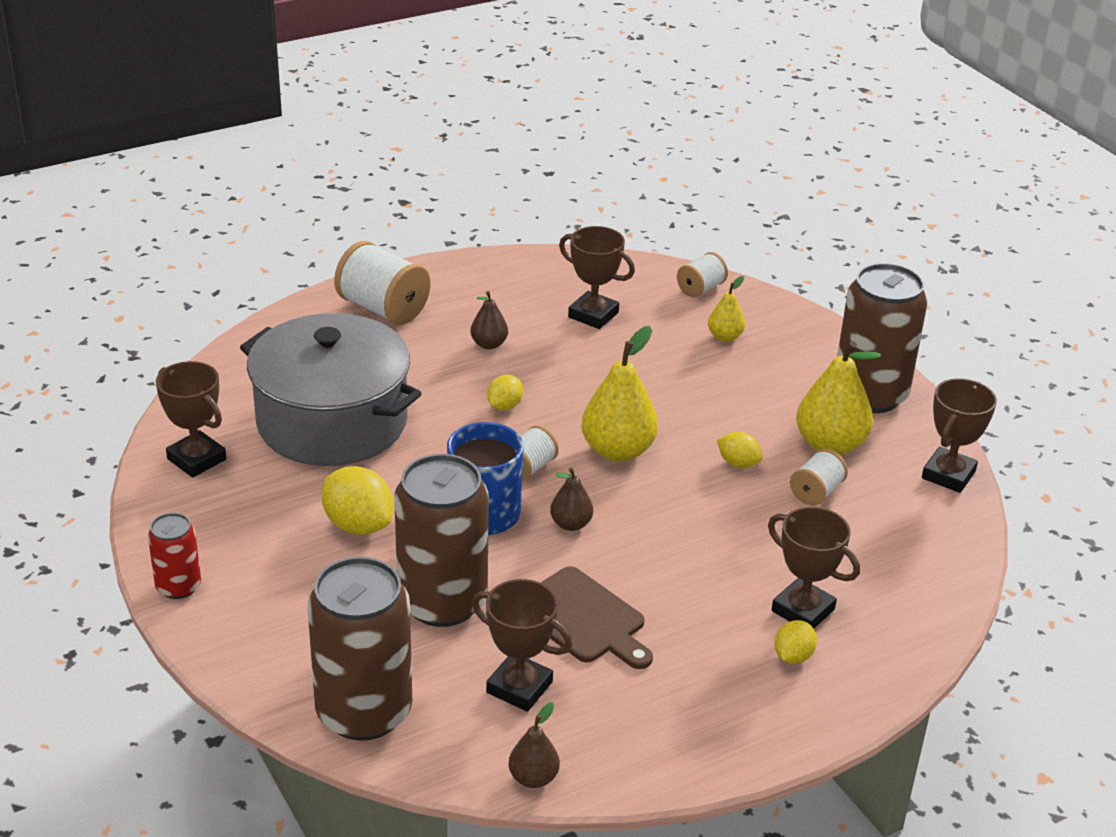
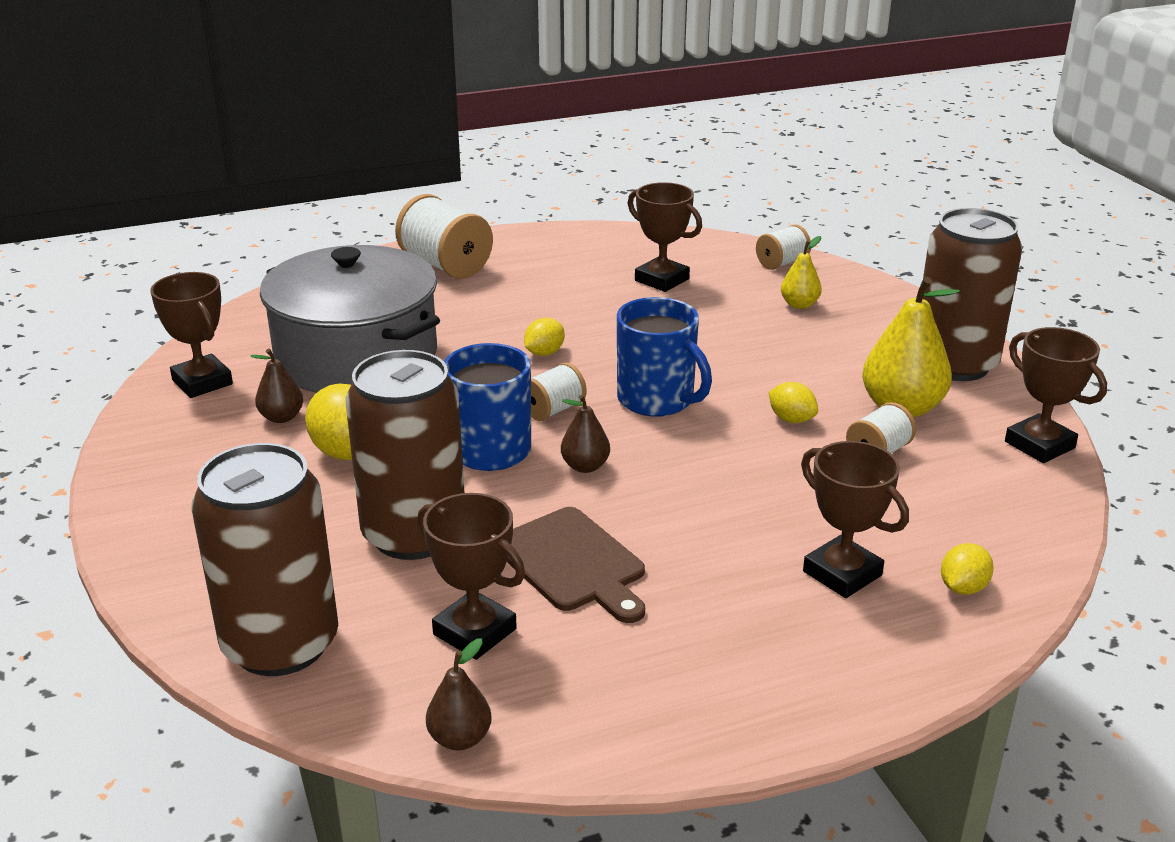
camera: 10 degrees right, 5 degrees down
red can [148,513,201,599] -> none
brown pear [470,291,508,349] -> brown pear moved to [250,349,303,423]
yellow pear [581,326,658,462] -> blue mug [617,297,712,417]
yellow lemon [775,620,817,664] -> yellow lemon moved to [941,543,994,595]
brown trophy [922,378,997,493] -> brown trophy turned 75 degrees counterclockwise [1005,327,1107,463]

